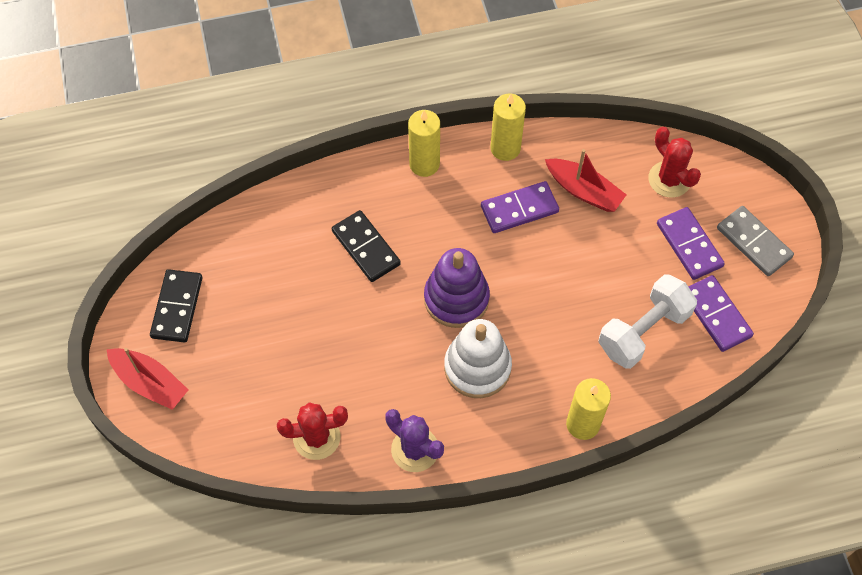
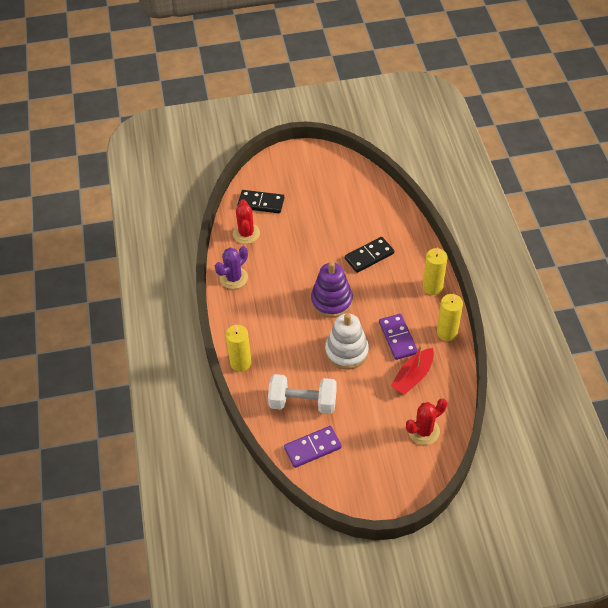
camera: 95 degrees right, 10 degrees down
red boat [106,348,188,410] -> none
black domino [150,269,202,343] -> black domino moved to [237,190,284,213]
white stacking toy [444,319,512,398] -> white stacking toy moved to [325,313,369,370]
white dumbbell [598,274,697,369] -> white dumbbell turned 45 degrees counterclockwise [268,374,337,414]
purple domino [657,207,725,280] -> none
grey domino [717,206,794,276] -> none

